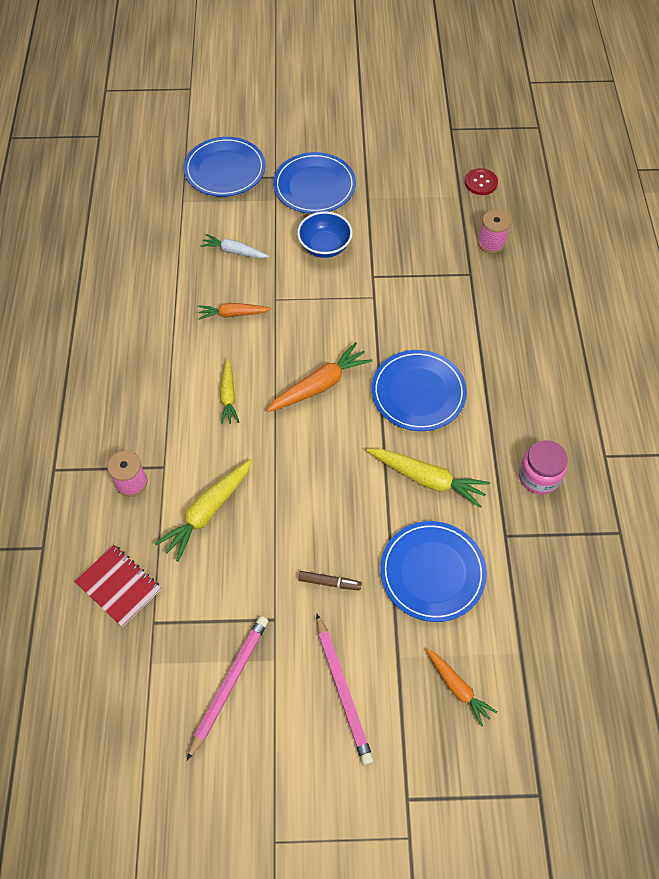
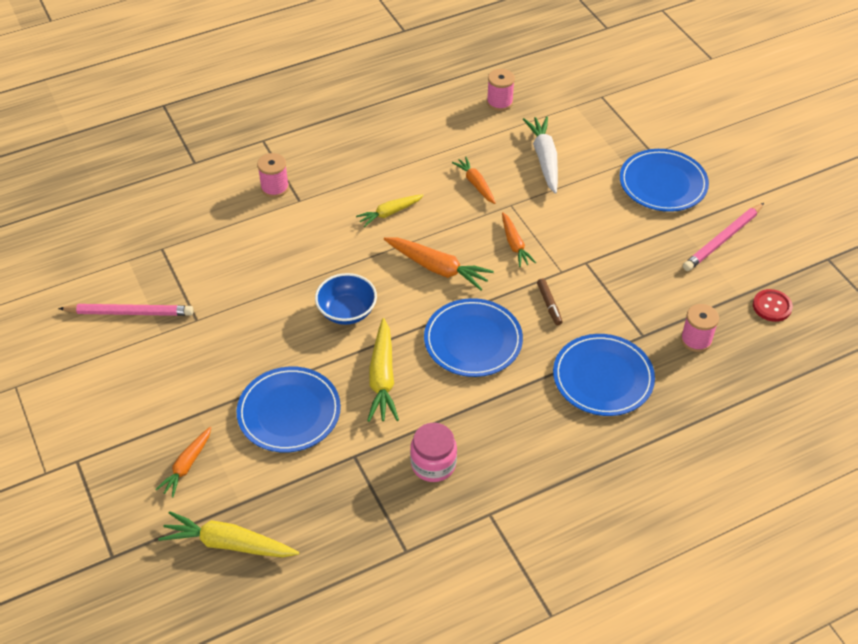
camera: 65 degrees right, 10 degrees down
red notebook [74,545,161,627] -> none
yellow carrot [155,459,252,562] -> yellow carrot moved to [158,511,299,558]
blue plate [184,137,266,197] -> blue plate moved to [553,334,655,416]
white carrot [200,234,269,258] -> white carrot [523,116,558,194], size x1.56
blue bowl [297,211,353,258] -> blue bowl moved to [315,273,377,325]
brown marker [298,571,362,590] -> brown marker moved to [537,278,563,325]
pink pencil [316,613,374,765] -> pink pencil moved to [683,203,764,271]
none -> pink spool [487,69,515,111]
none -> orange carrot [502,212,536,267]

